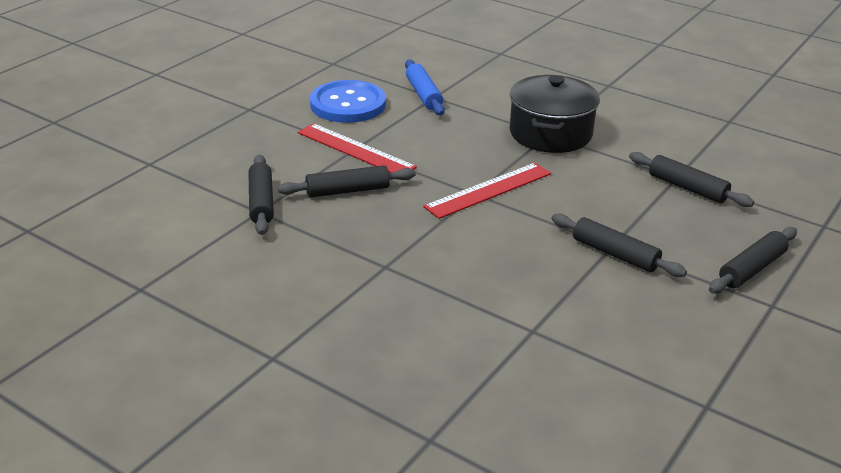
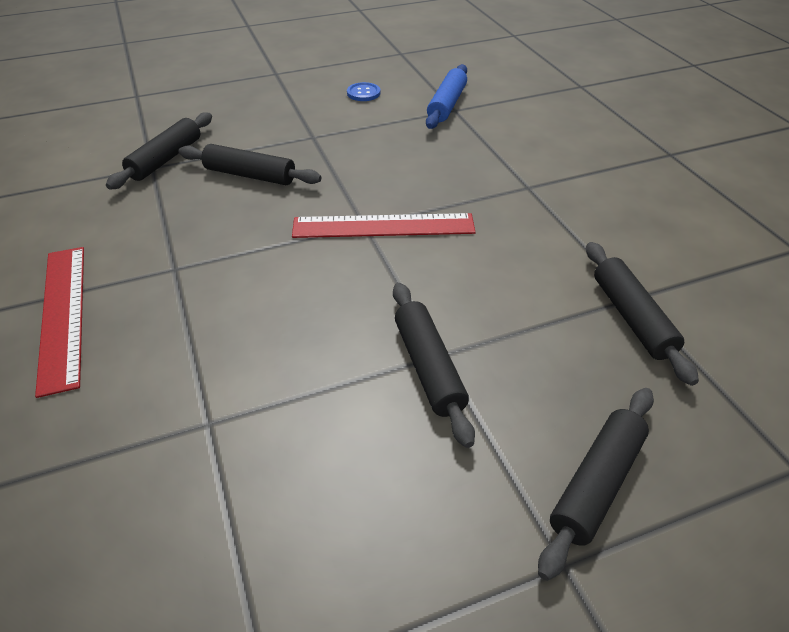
camera: 35 degrees right, 10 degrees up
red ruler [297,123,417,173] -> red ruler moved to [35,247,84,398]
blue button [310,80,386,123] -> blue button [347,82,380,101], size x0.41
black pot [509,75,600,153] -> none
black rolling pin [709,227,797,294] -> black rolling pin turned 45 degrees counterclockwise [538,388,654,581]

